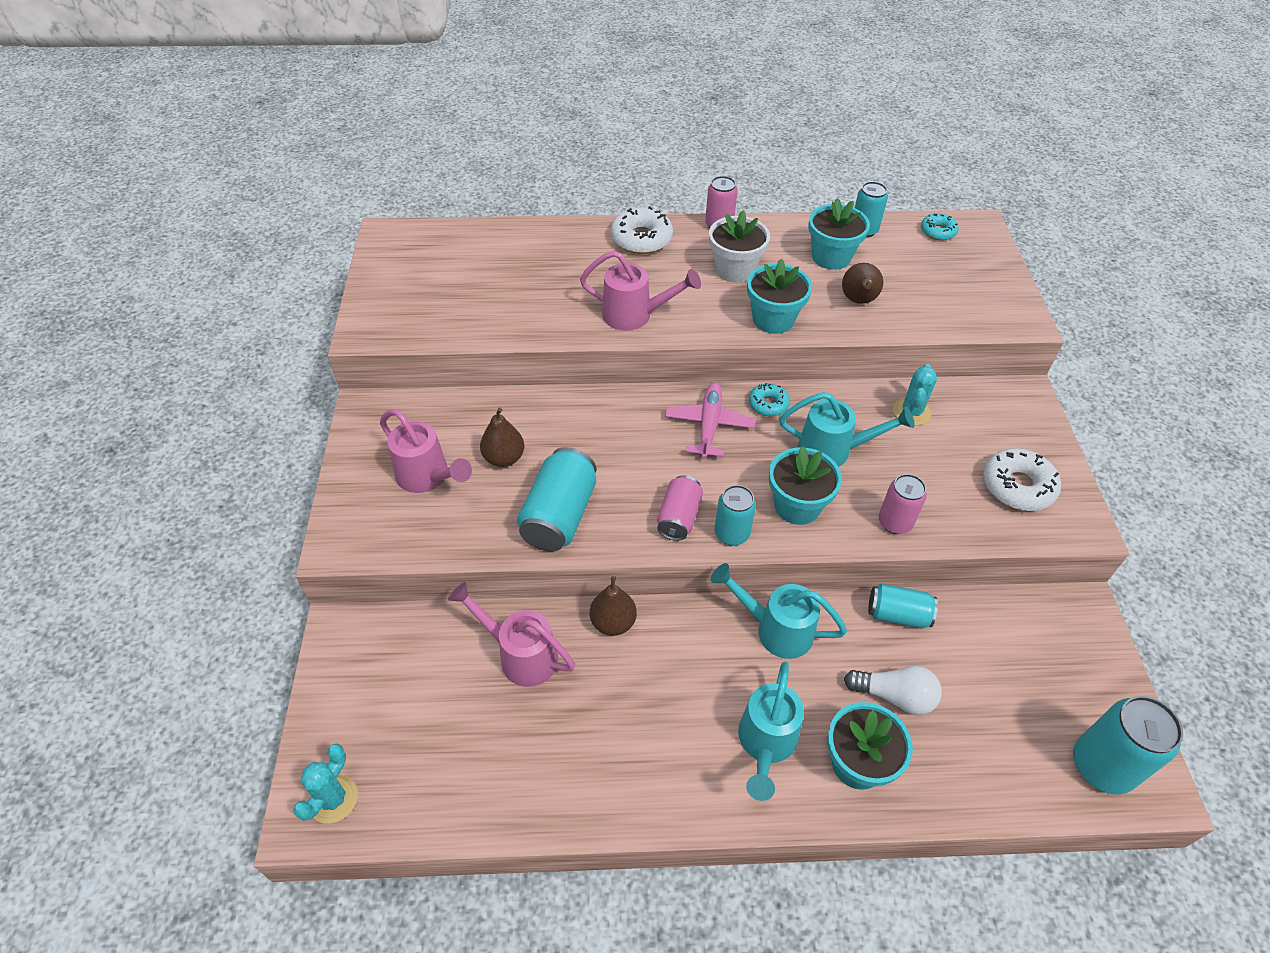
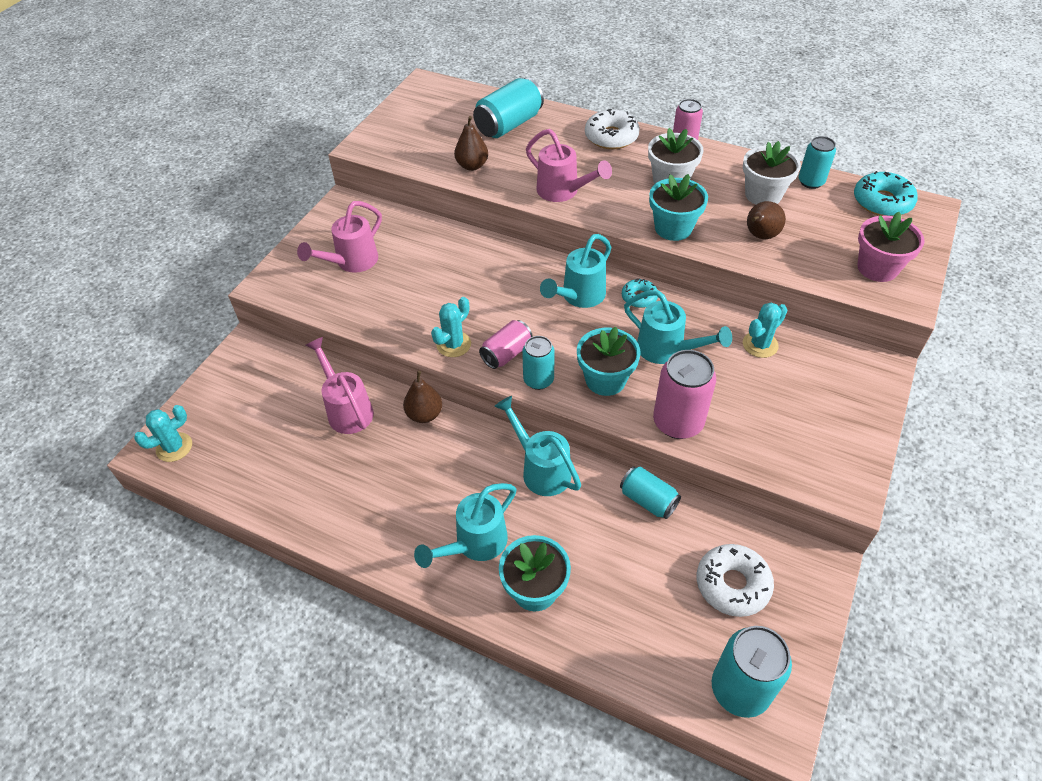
camera: 30 degrees right, 0 degrees up
pink watering can [380,409,472,493] -> pink watering can turned 60 degrees clockwise [297,201,382,273]
brown pear [480,408,524,467] -> brown pear moved to [454,116,488,171]
turquoise can [517,447,596,552] -> turquoise can moved to [473,77,544,138]
pink plane [665,383,756,459] -> turquoise watering can [540,234,611,308]
turquoise flower pot [808,198,870,270] -> white flower pot [743,141,801,205]
white light bulb [844,666,942,715] -> none
pink can [879,474,927,534] -> pink can [653,350,716,439], size x1.59
turquoise donut [921,213,959,241] -> turquoise donut [854,171,918,216], size x1.68
white donut [983,448,1061,511] -> white donut moved to [697,544,774,617]
none -> turquoise cactus [431,297,471,357]
none -> pink flower pot [857,212,925,282]

